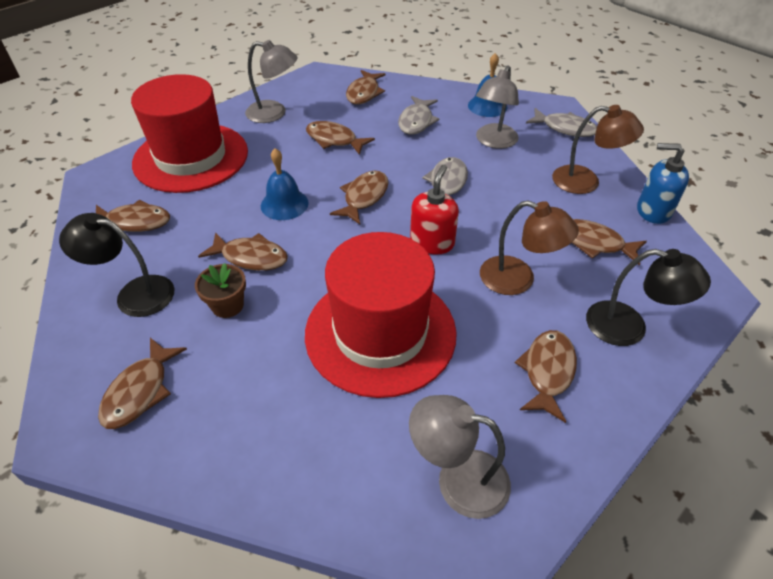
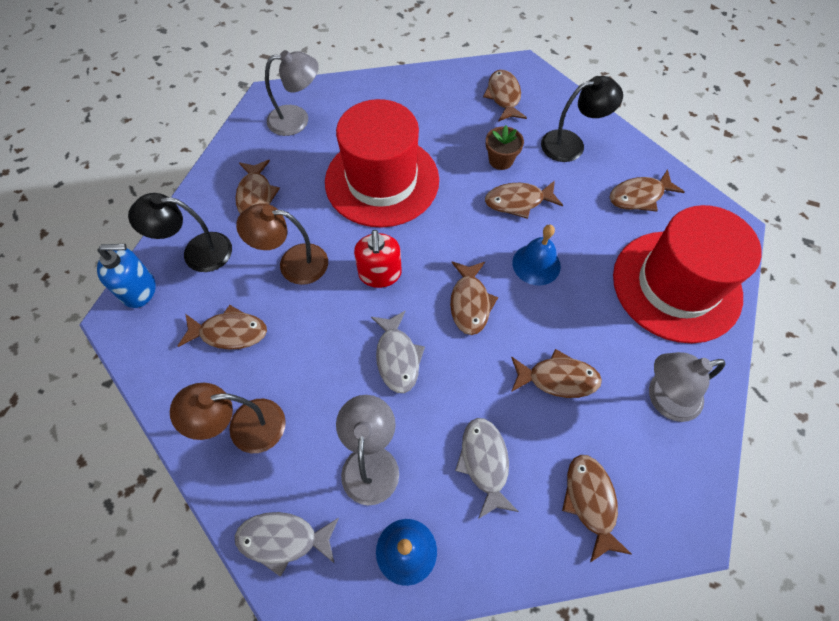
camera: 155 degrees right, 15 degrees up
blue soap dispenser [637,143,689,224] -> blue soap dispenser moved to [97,244,156,308]

